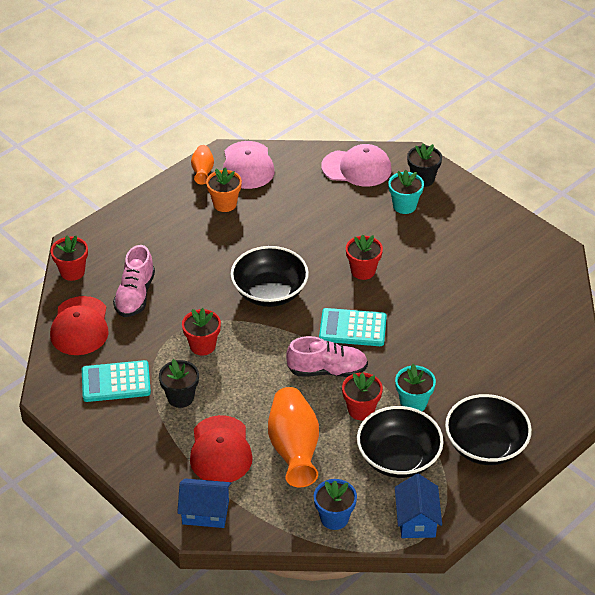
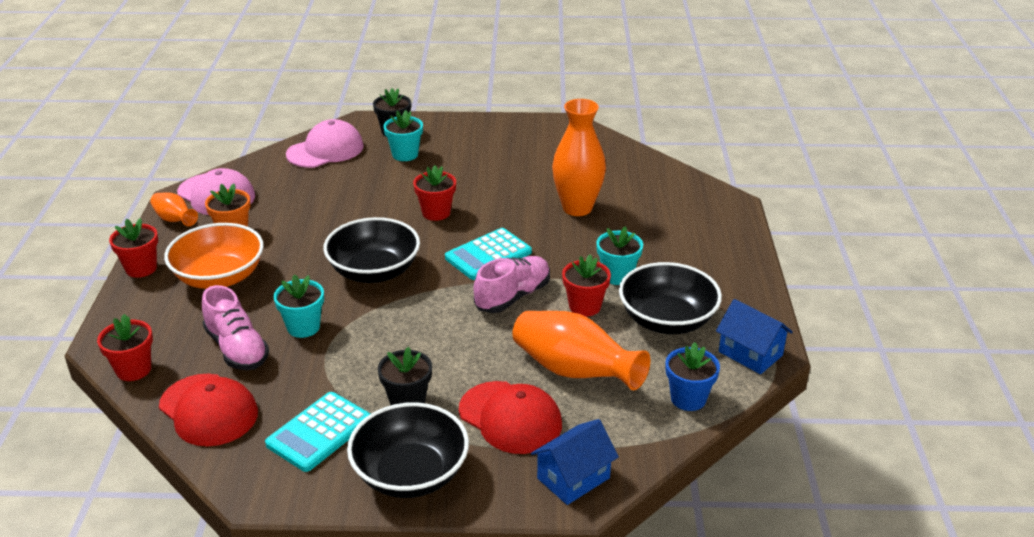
camera: 45 degrees left, 10 degrees down
red flower pot [182,308,221,355] -> red flower pot moved to [109,218,158,278]
black bowl [445,394,532,465] -> black bowl moved to [347,402,469,498]
none -> orange bowl [164,223,264,289]
none -> turquoise flower pot [273,274,324,338]
none -> orange vase [552,99,606,216]

